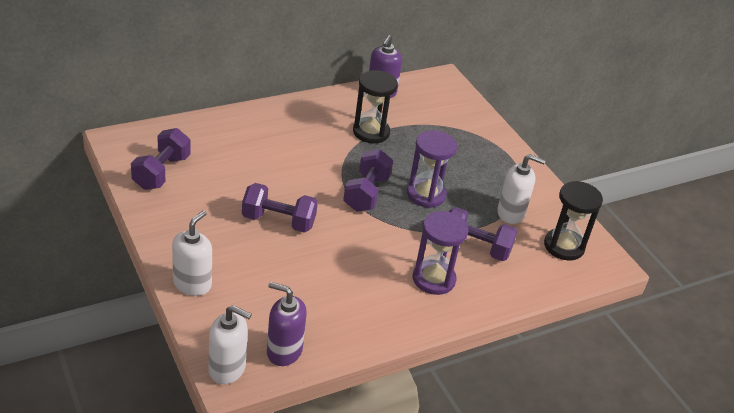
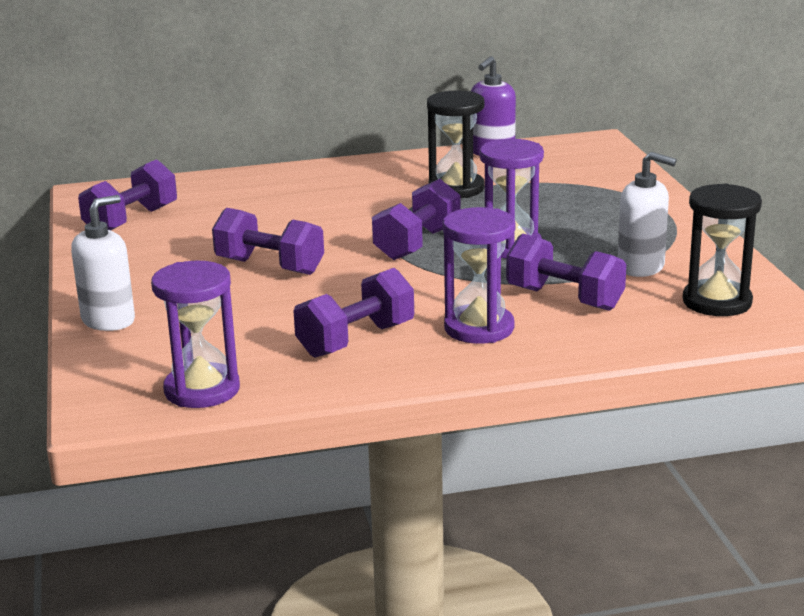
camera: 20 degrees right, 15 degrees down
white soap dispenser [209,305,252,384] -> none
purple soap dispenser [267,282,307,366] -> purple hourglass [151,261,240,408]
none -> purple dumbbell [294,268,414,358]

